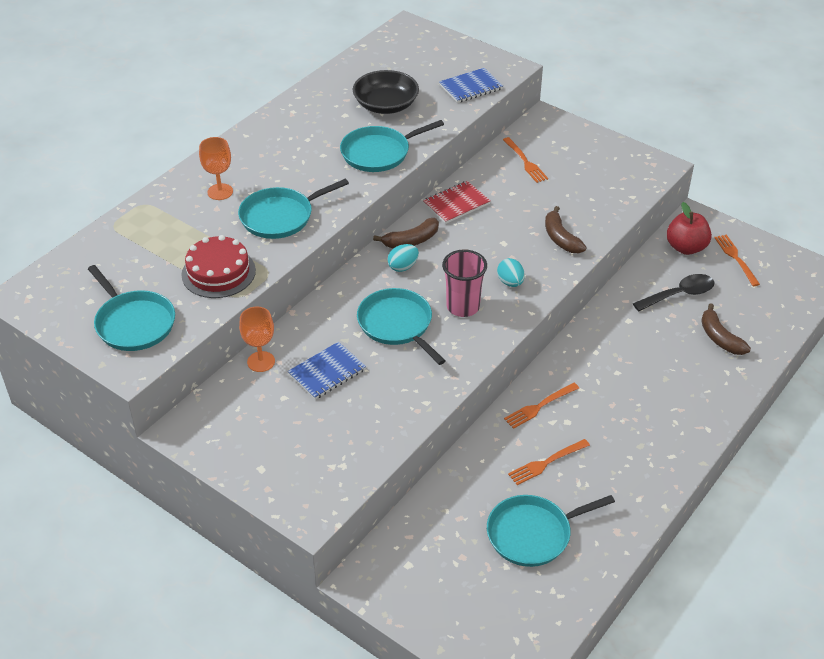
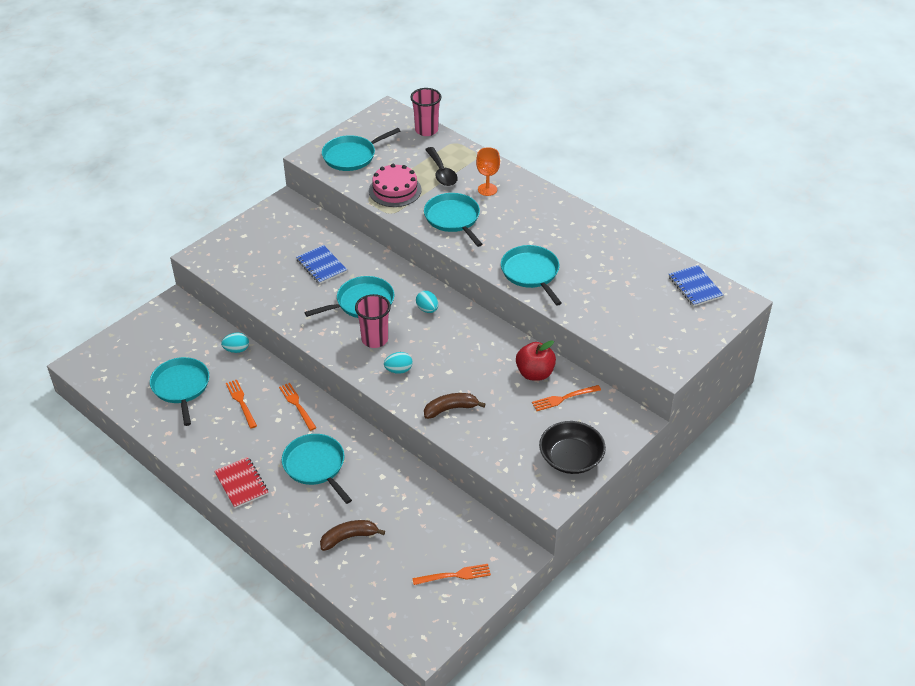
camera: 95 degrees right, 0 degrees up
red cake [181,235,256,298] -> pink cake [369,164,422,207]
orange goblet [239,306,275,372] -> none
black bowl [352,70,419,114] -> black bowl moved to [539,421,606,474]
brown banana [373,218,439,248] -> none
red notebook [423,181,491,224] -> red notebook moved to [214,457,268,508]
blue notebook [439,68,503,103] -> blue notebook moved to [669,265,723,307]
black spoon [633,274,714,311] -> black spoon moved to [425,147,458,186]
red apple [667,202,712,255] -> red apple moved to [516,341,556,381]
none -> turquoise egg [221,333,249,353]
none -> turquoise pan [282,434,352,504]
none -> pink cup [410,88,442,136]

